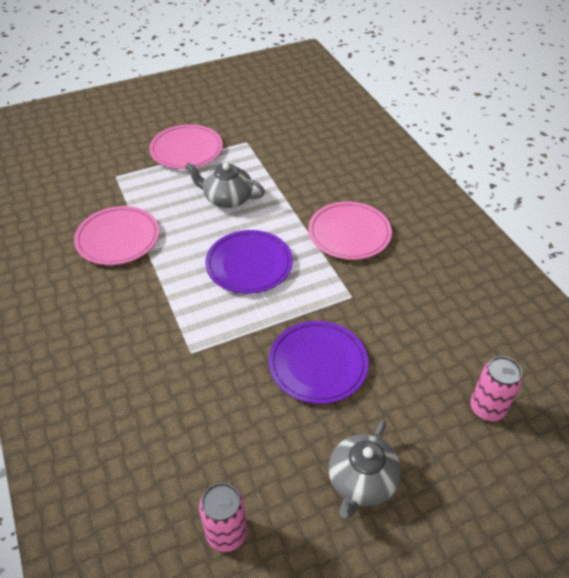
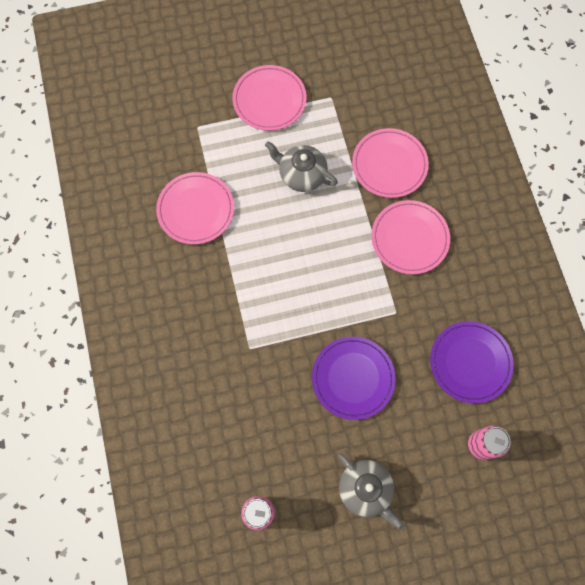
camera: 10 degrees right, 25 degrees up
purple plate [205,230,293,294] -> purple plate moved to [430,321,514,403]
grey teapot [328,420,401,519] -> grey teapot turned 75 degrees counterclockwise [338,453,403,530]
none -> pink plate [352,128,429,198]

